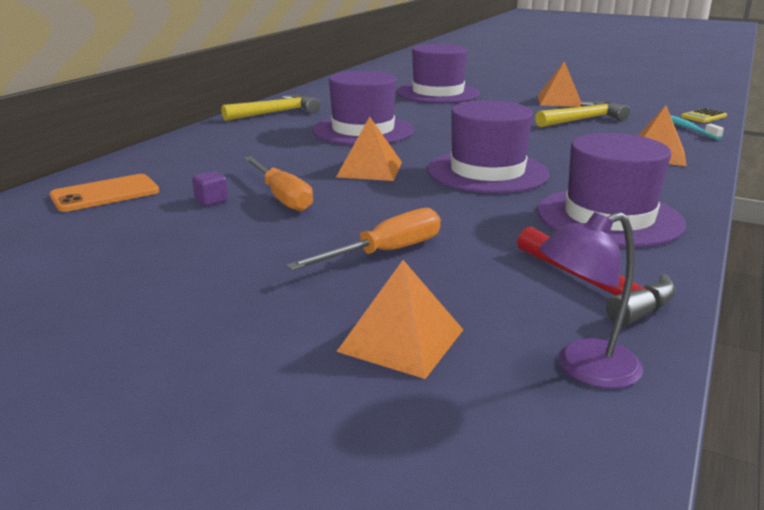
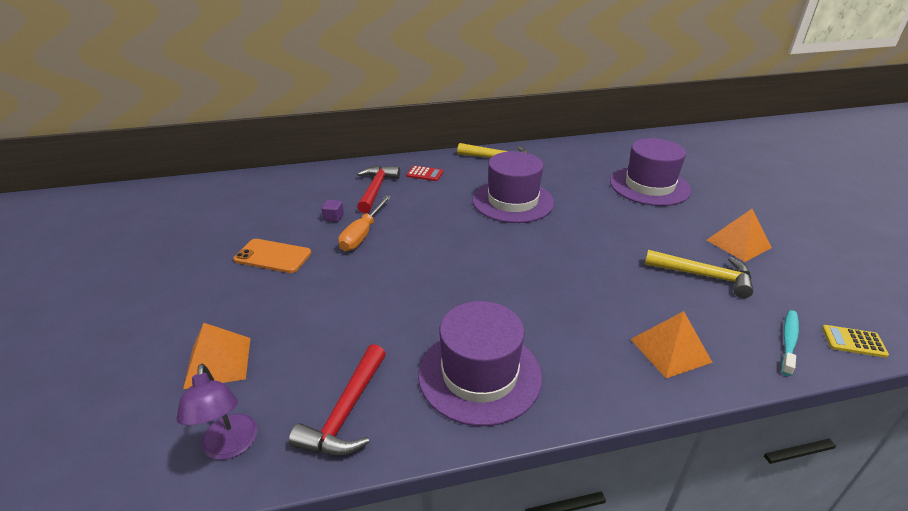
camera: 50 degrees right, 10 degrees up
orange phone [50,174,159,212] -> orange phone moved to [233,239,311,273]
orange screwdriver [286,208,441,271] -> none
orange pyramid [336,117,402,181] -> none
purple hat [427,100,549,193] -> none
purple lamp [539,212,643,388] -> purple lamp turned 135 degrees counterclockwise [176,364,258,460]
none -> red hammer [357,166,400,213]
none -> red calculator [406,166,443,181]

